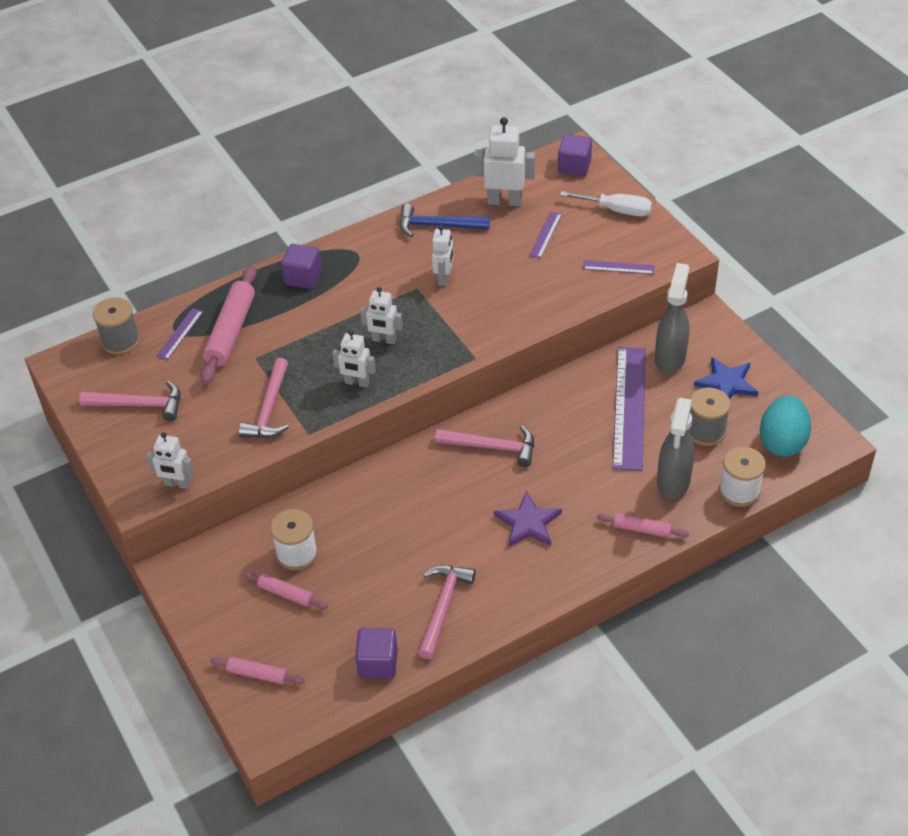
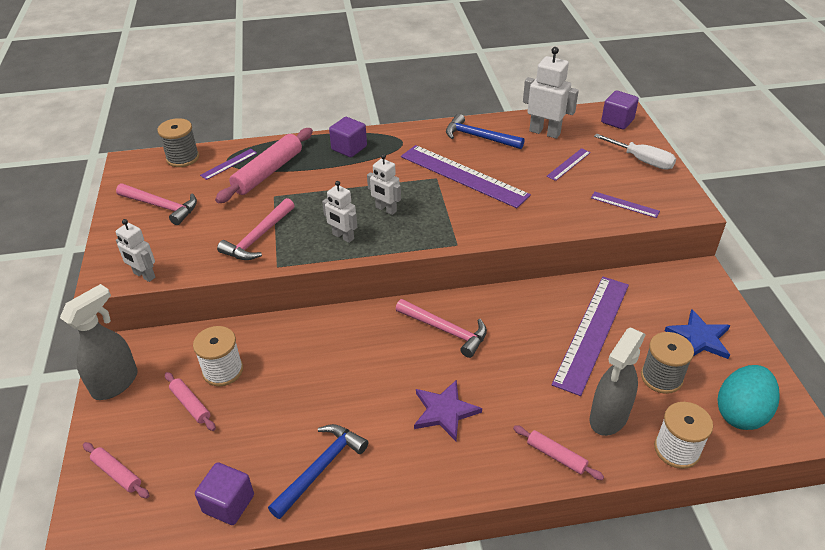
camera: 20 degrees right, 5 degrees down
pink hammer [418,565,476,660] -> blue hammer [268,424,368,519]
white robot [432,225,453,286] -> purple ruler [401,145,531,208]
grey spray bottle [655,263,690,373] -> grey spray bottle moved to [60,284,138,400]

